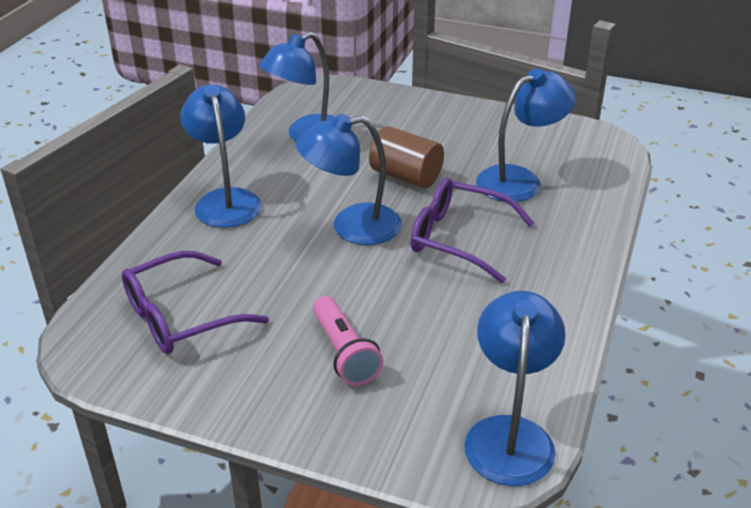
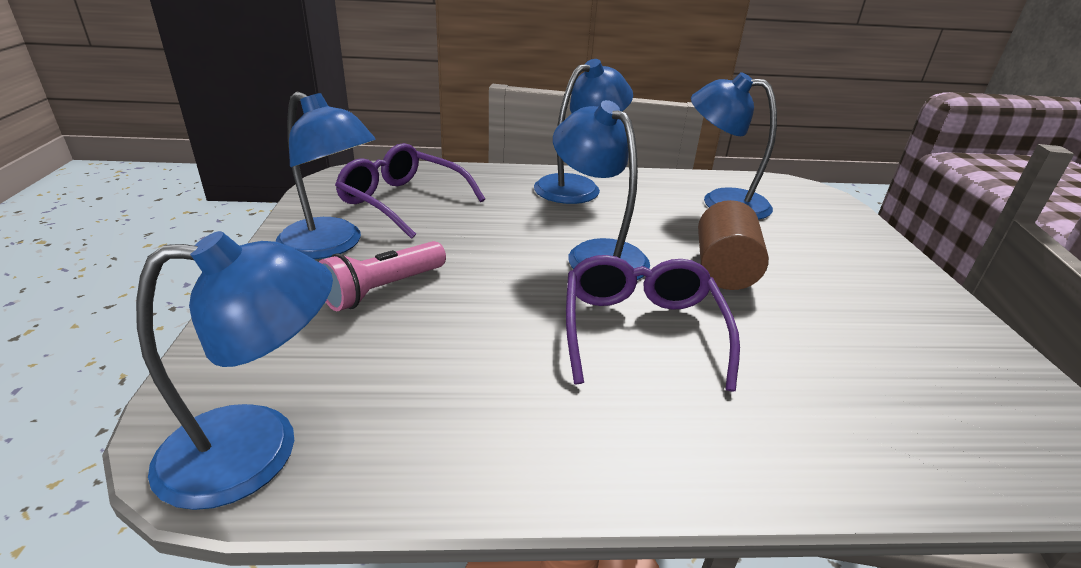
camera: 65 degrees right, 5 degrees down
blue lamp [476,68,576,202] -> blue lamp moved to [276,92,376,259]

